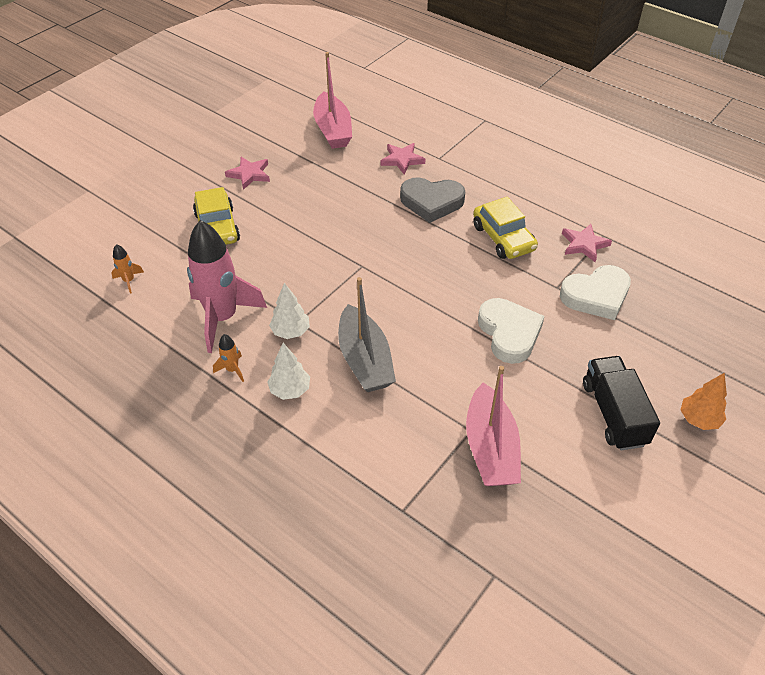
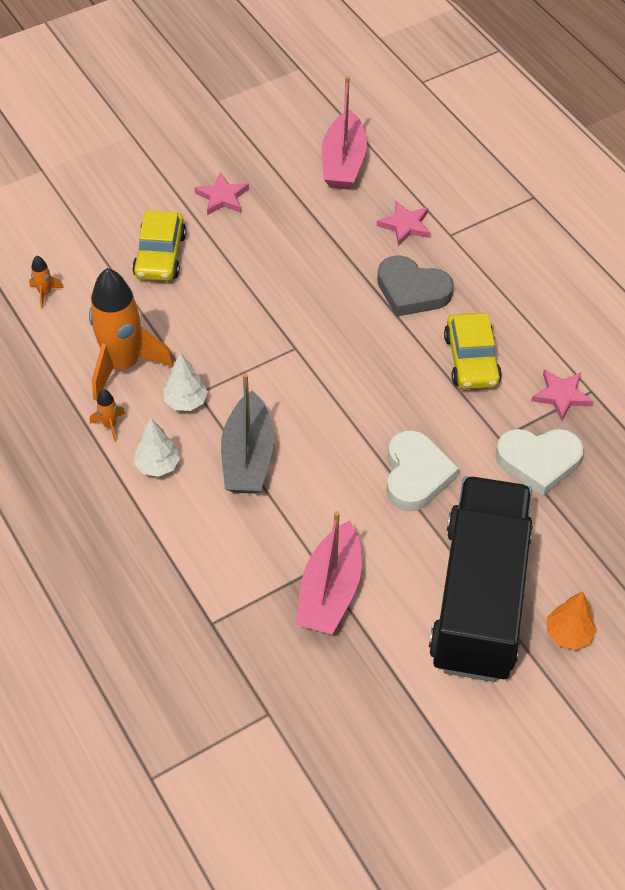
camera: 20 degrees right, 5 degrees up
pink rocket [187,220,267,353] -> orange rocket [89,268,174,401]
black truck [583,356,660,451] -> black truck [429,476,533,682], size x1.86

